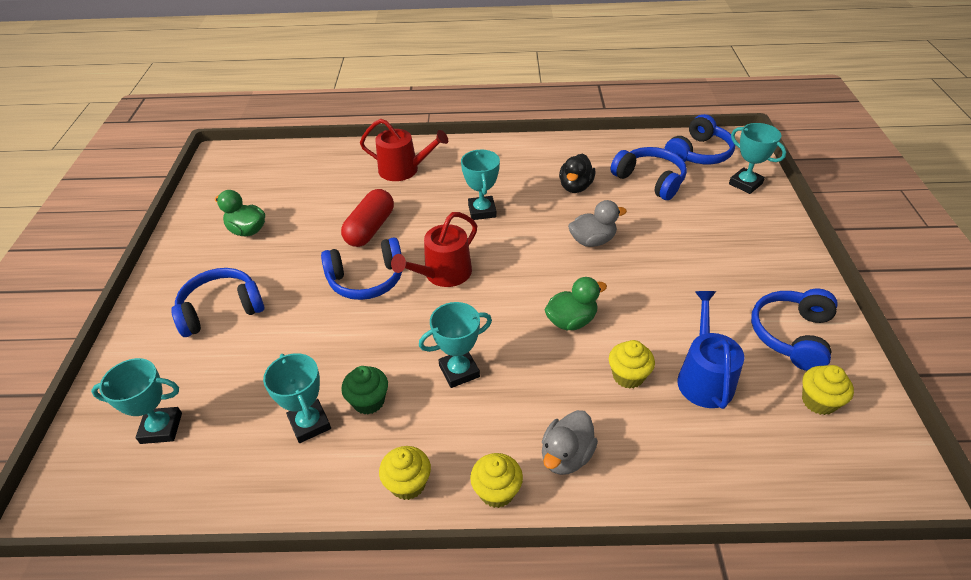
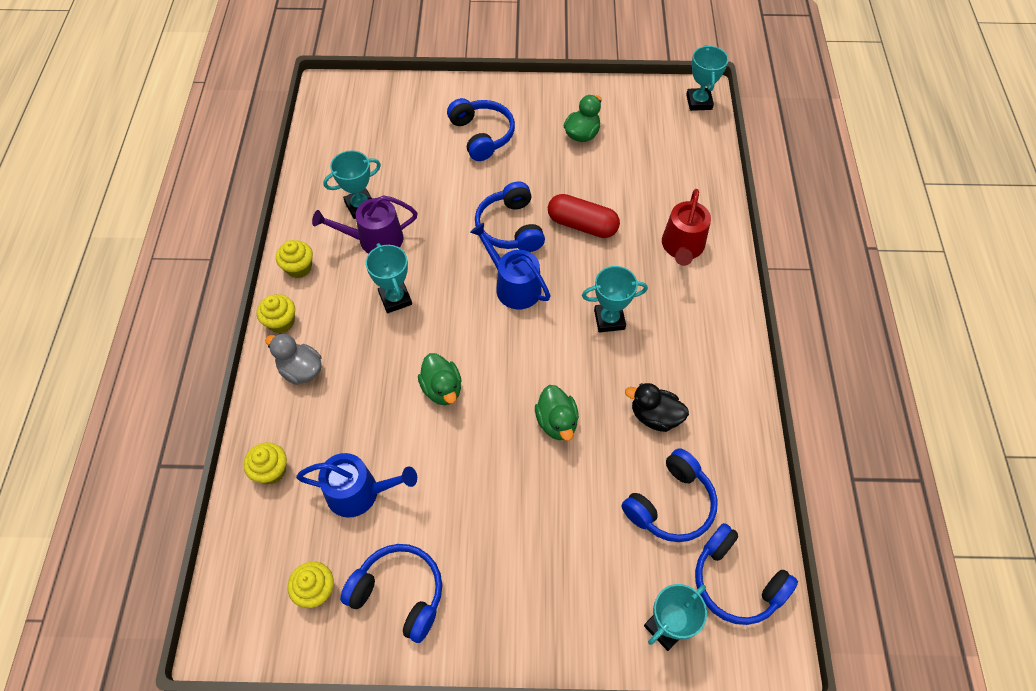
camera: 90 degrees right, 15 degrees up
turquoise trophy [91,358,182,444] -> turquoise trophy moved to [686,45,728,111]
green cupcake [341,366,388,415] -> purple watering can [312,195,418,254]
red watering can [391,212,477,287] -> blue watering can [470,223,551,309]
grey duck [568,200,627,247] -> green duck [535,385,579,441]
yellow cupcake [609,340,655,389] -> yellow cupcake moved to [244,442,287,484]

